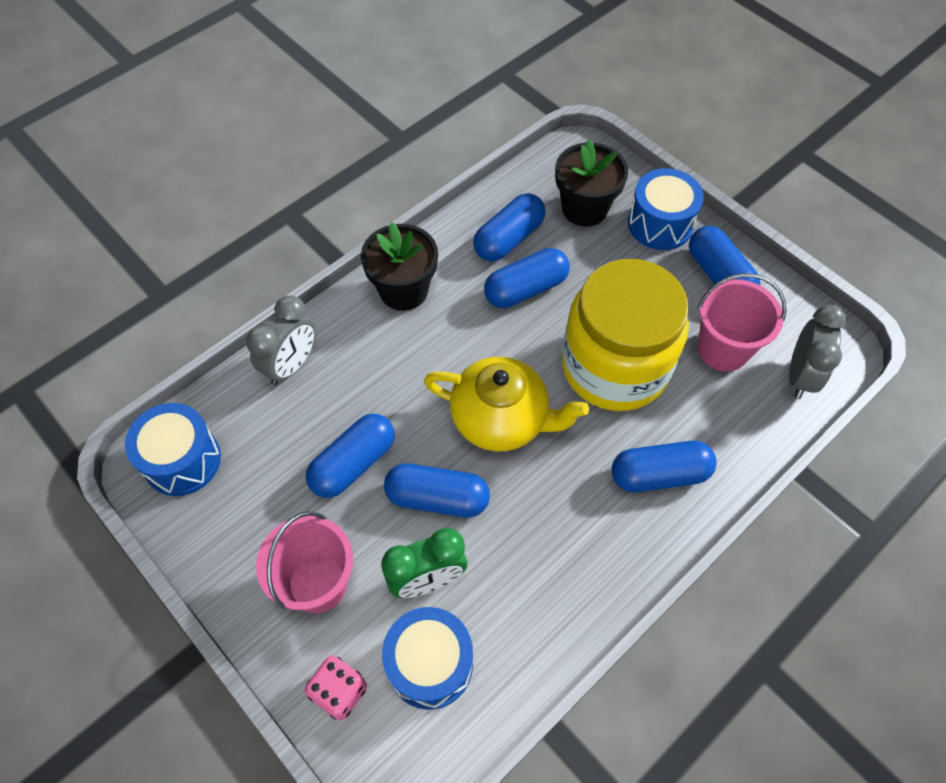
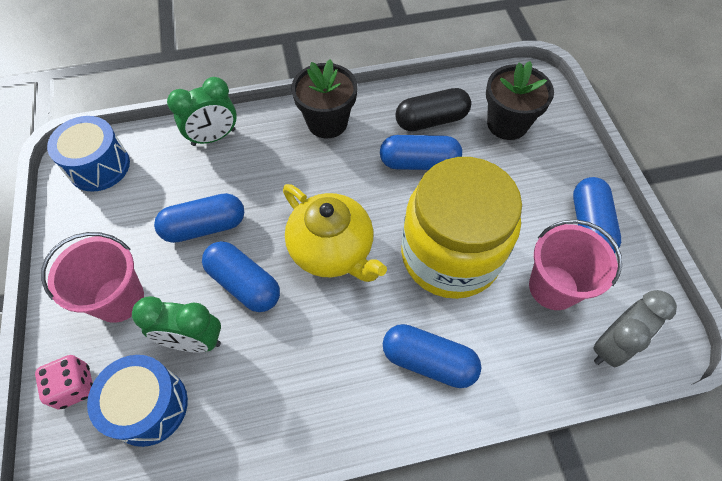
camera: 30 degrees right, 0 degrees up
grey clock [246,296,315,385] -> green clock [167,77,237,146]
blue capsule [473,193,546,262] -> black capsule [395,88,471,131]
blue drum [628,168,704,250] -> none

